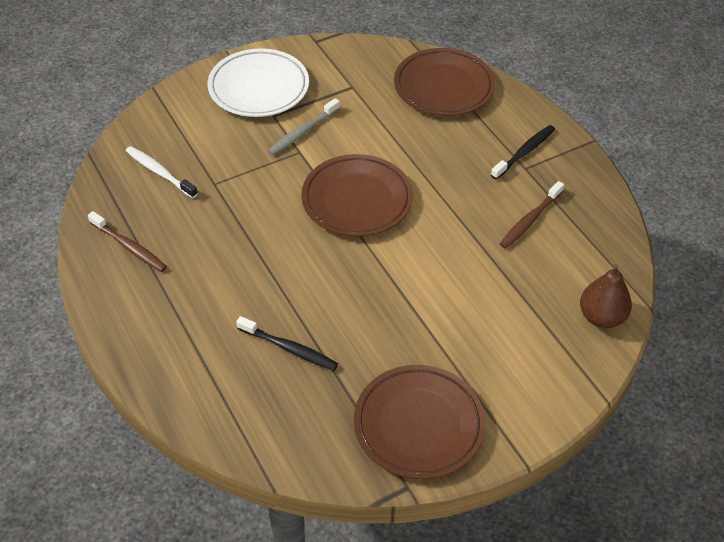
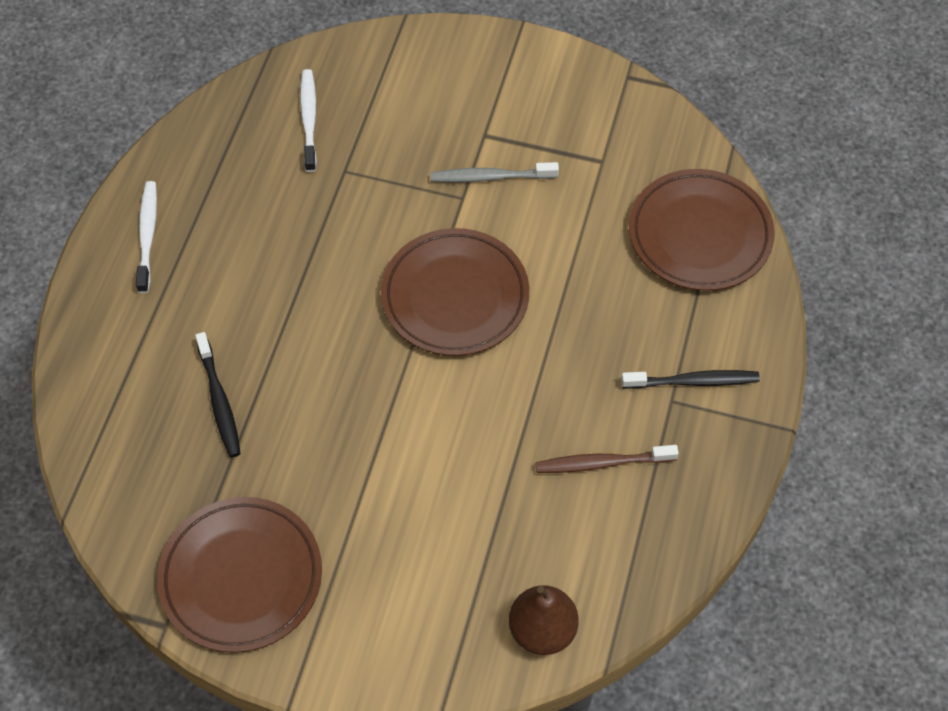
camera: 45 degrees right, 10 degrees up
brown toothbrush [88,211,167,272] -> none
white plate [208,48,309,117] -> none
none -> white toothbrush [136,181,157,293]

